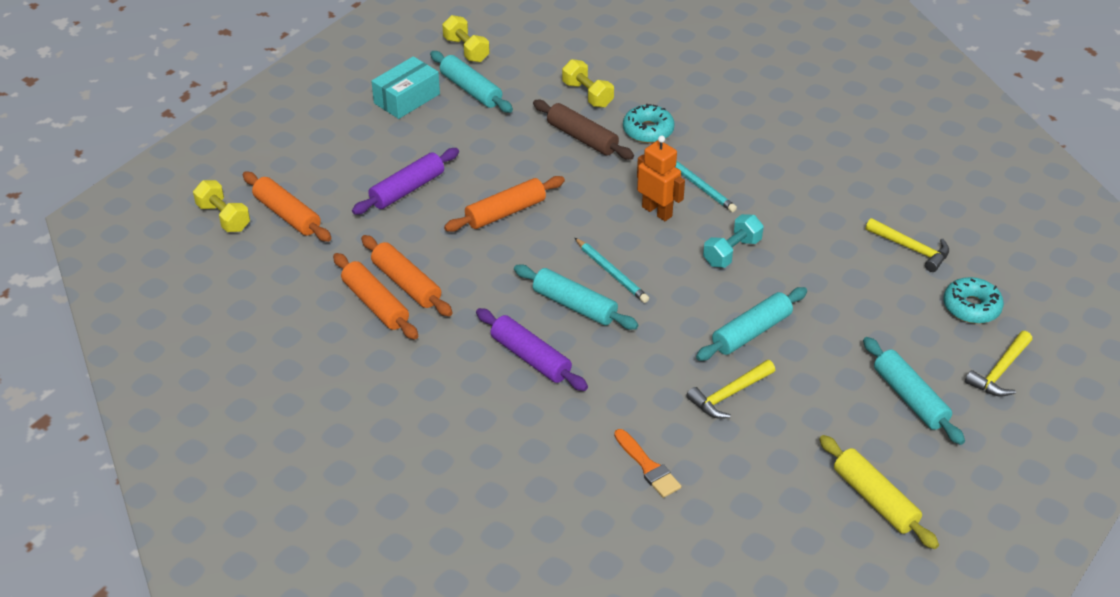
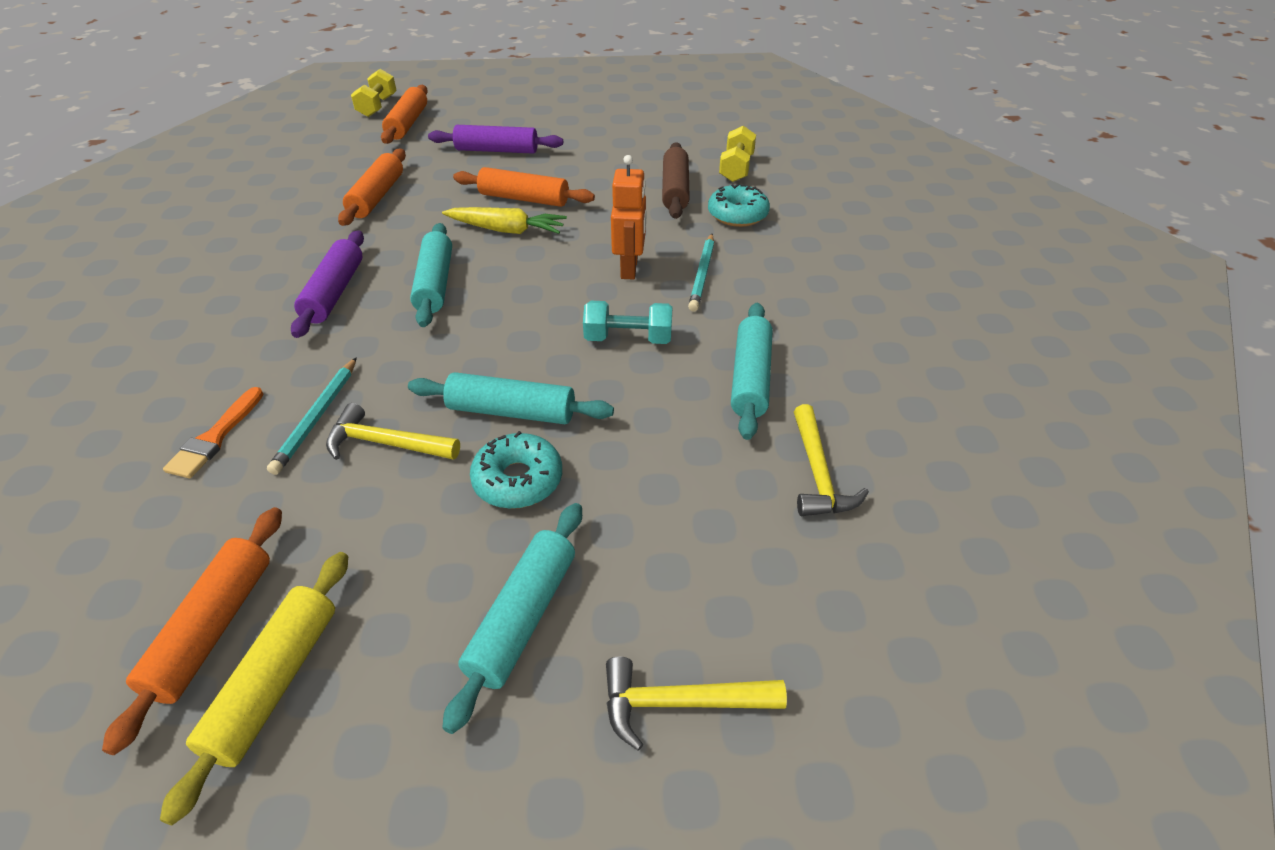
camera: 50 degrees right, 0 degrees up
orange rolling pin [333,253,418,340] -> orange rolling pin moved to [102,507,282,755]
turquoise box [371,56,440,119] -> none
turquoise rolling pin [430,51,513,113] -> turquoise rolling pin moved to [731,303,772,440]
yellow dumbbell [442,15,489,62] -> none
turquoise pencil [575,238,649,303] -> turquoise pencil moved to [267,357,357,475]
turquoise donut [944,277,1004,324] -> turquoise donut moved to [470,431,562,509]
none -> yellow carrot [442,207,567,234]

